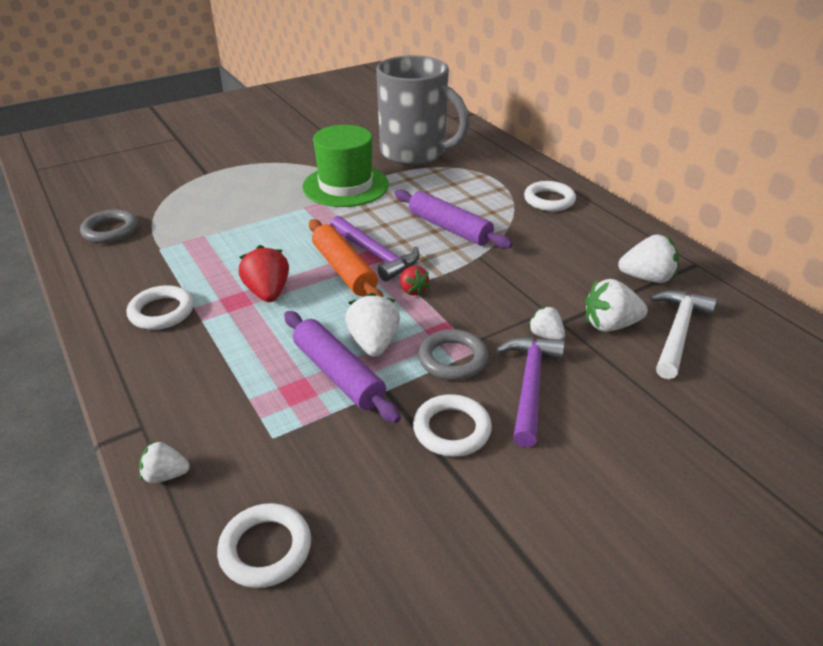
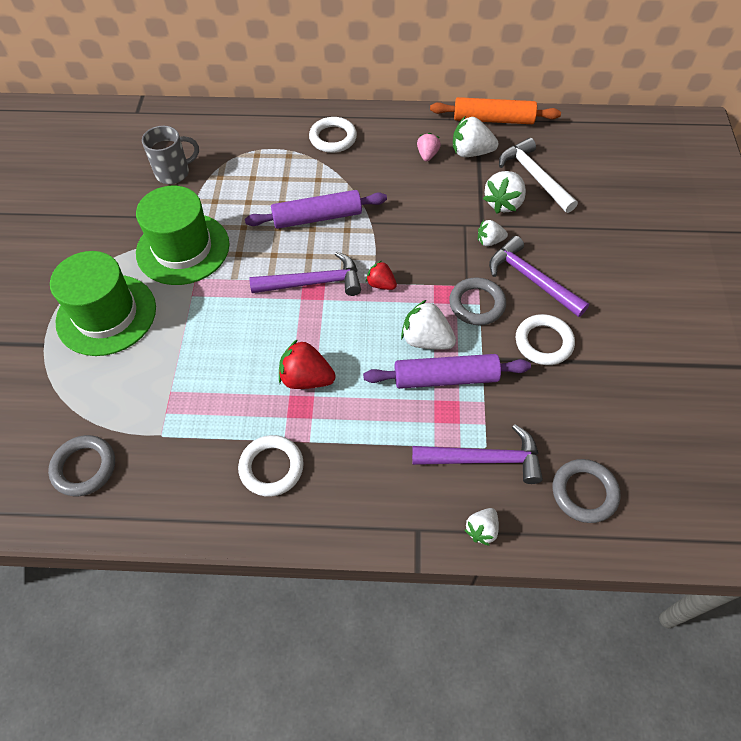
camera: 55 degrees left, 20 degrees up
white ring [217,503,311,588] -> grey ring [553,459,620,523]
orange rolling pin [309,219,383,297] -> orange rolling pin moved to [430,97,561,124]
grey mug [376,55,470,165] -> grey mug [142,126,199,184], size x0.48
red strawberry [400,266,430,296] -> red strawberry turned 150 degrees counterclockwise [366,261,397,290]
white strawberry [618,234,679,283] -> white strawberry turned 120 degrees counterclockwise [453,117,498,157]
none -> green hat [50,251,156,356]
none -> purple hammer [412,424,543,484]
none -> pink strawberry [417,133,441,161]

